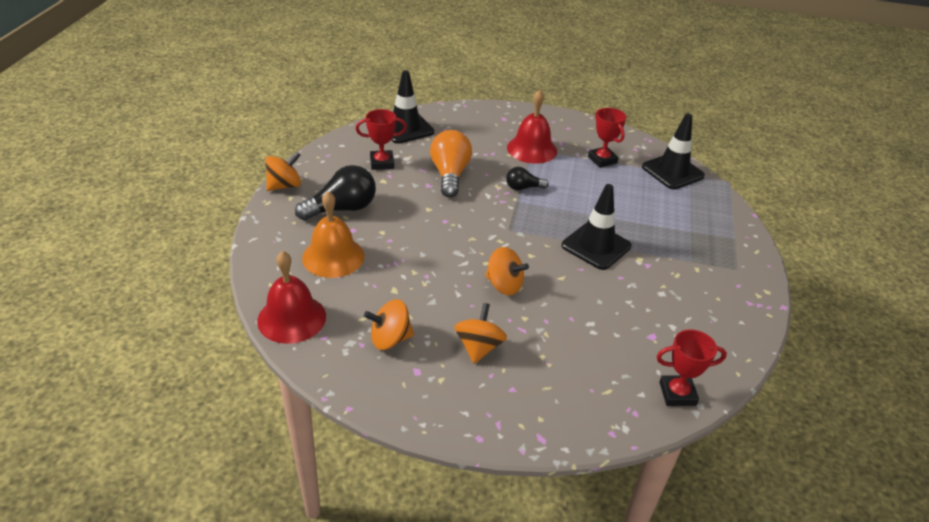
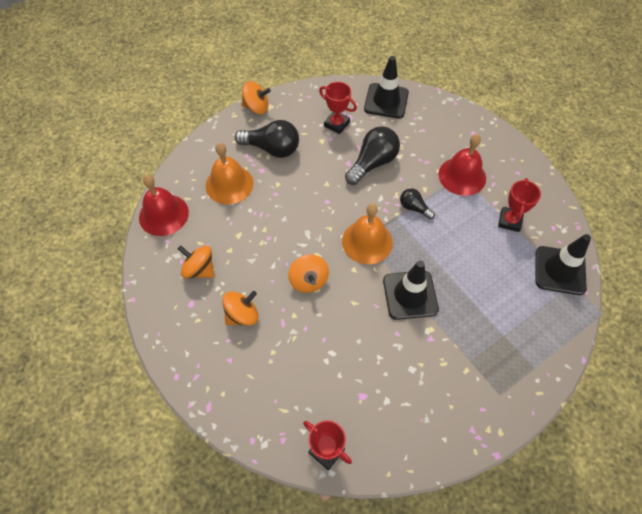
camera: 45 degrees right, 20 degrees up
orange light bulb [430,130,472,197] -> black light bulb [345,126,400,185]
none -> orange bell [342,204,393,264]

